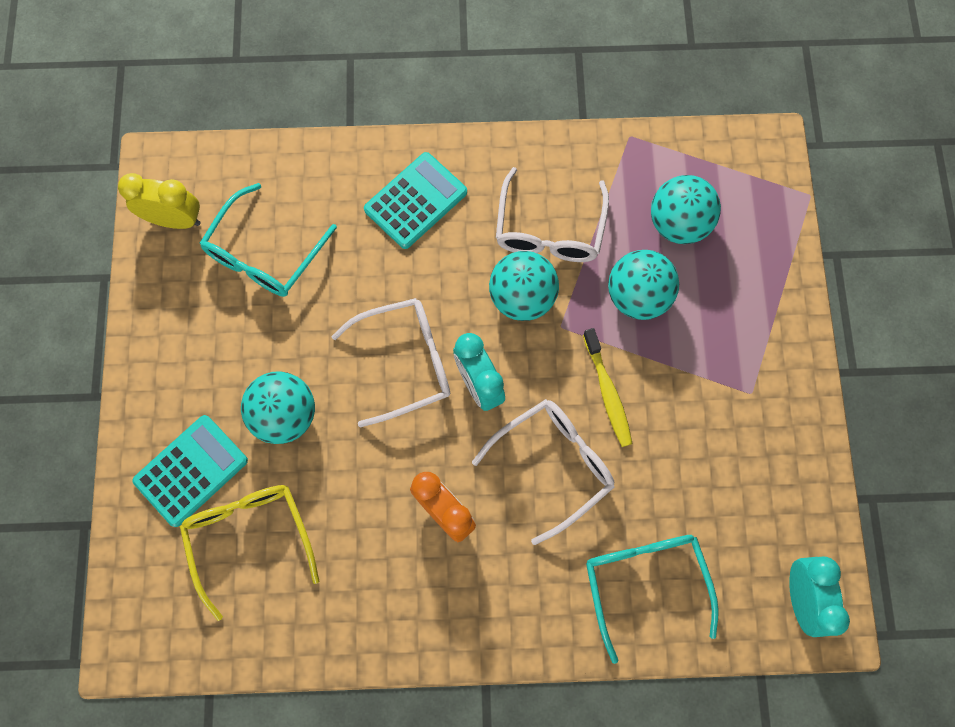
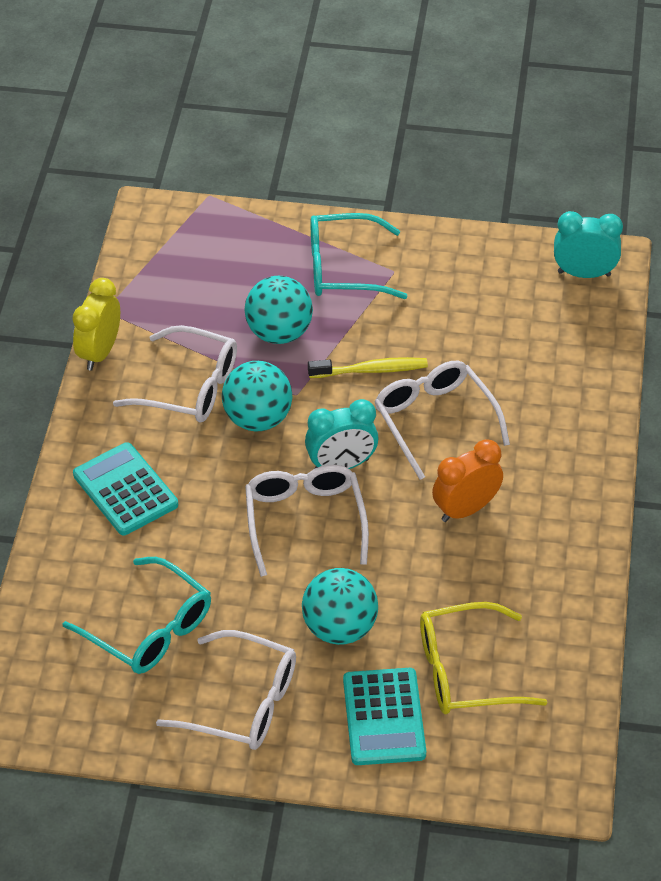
camera: 80 degrees left, 25 degrees down
yellow clock [118,173,201,229] -> yellow clock moved to [72,278,120,370]
turquoise calculator [132,415,248,527] -> turquoise calculator turned 150 degrees counterclockwise [343,668,426,765]
turquoise glasses [586,535,719,664] -> turquoise glasses moved to [310,213,407,299]
turquoise ball [651,175,721,244] -> none
none -> white glasses [156,630,296,750]

